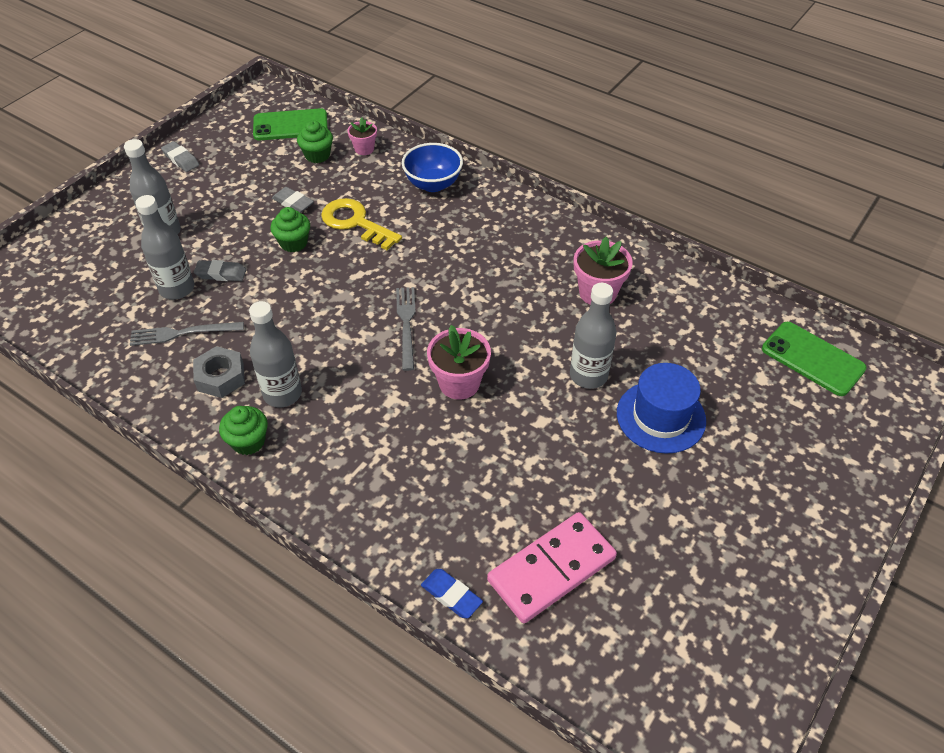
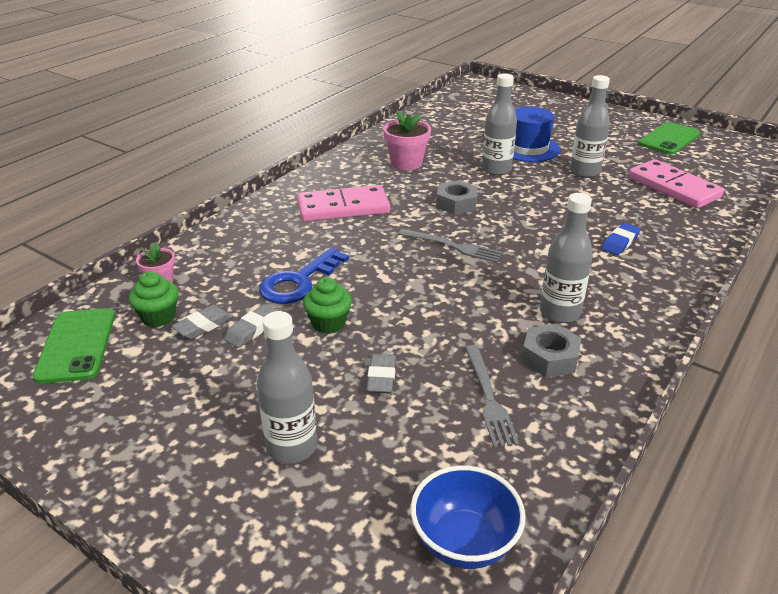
camera: 90 degrees left, 15 degrees down
grey bottle [136,195,194,299] -> grey bottle moved to [570,75,610,178]
grey eraser [161,141,199,172] -> grey eraser moved to [172,305,233,339]
green cupcake [219,406,268,455] -> none
yellow key [321,198,402,250] -> blue key [259,247,349,304]
grey fork [396,287,416,371] -> grey fork turned 150 degrees counterclockwise [398,229,503,263]
blue bowl [402,143,463,192] -> blue bowl moved to [411,465,526,569]
blue eraser [421,569,483,618] -> blue eraser moved to [602,223,640,255]
pink flower pot [427,325,491,400] -> none
green phone [762,322,867,396] -> green phone moved to [638,122,700,155]
none -> pink domino [297,185,390,222]
none -> grey nut [436,180,478,215]

